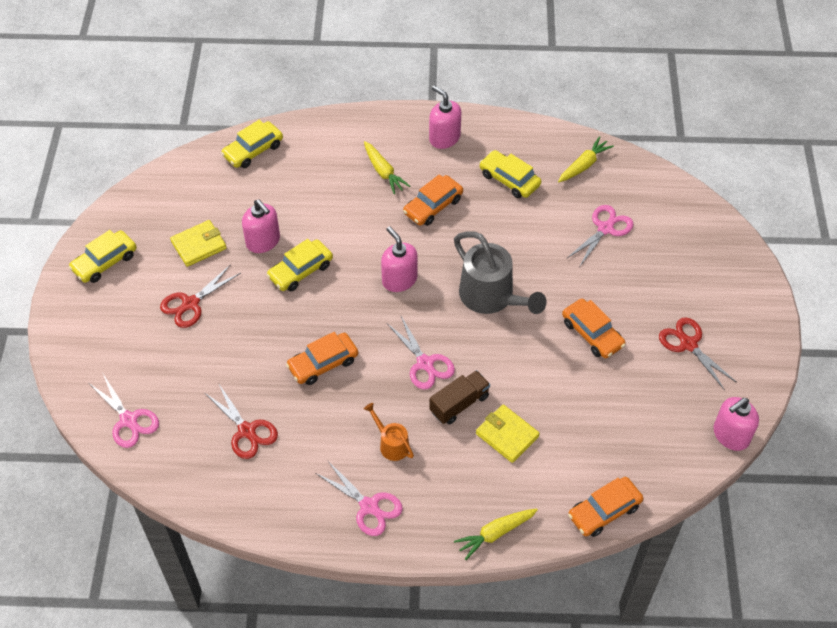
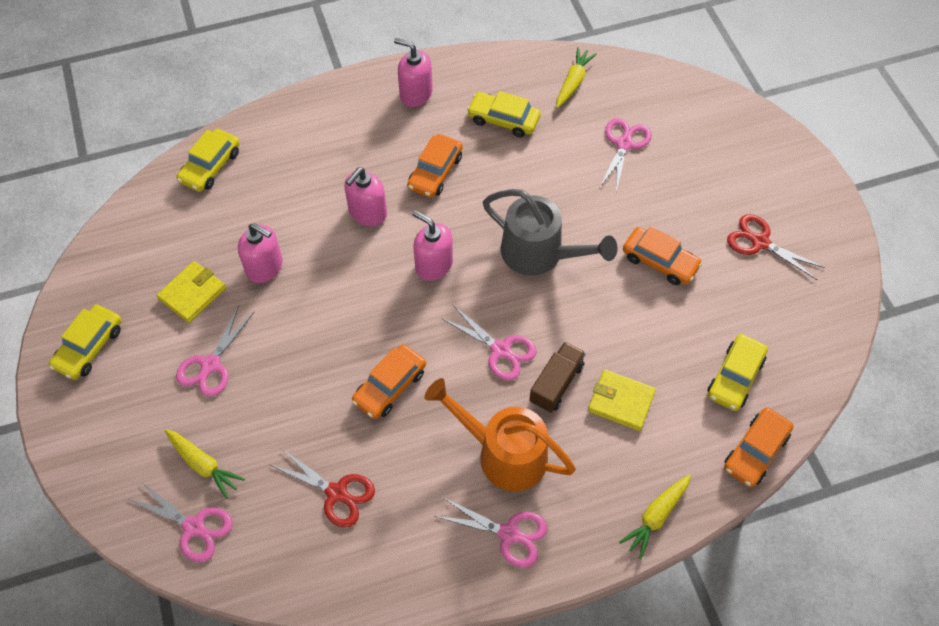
camera: 20 degrees left, 5 degrees up
red scissors [160,264,241,328] -> pink scissors [176,305,255,397]
yellow car [267,239,333,291] -> yellow car moved to [708,334,768,411]
yellow carrot [364,141,410,194] -> yellow carrot moved to [165,429,245,499]
orange watering can [364,403,414,461] -> orange watering can [424,378,576,492], size x1.97
pink soap dispenser [714,397,759,451] -> pink soap dispenser moved to [345,167,387,226]

